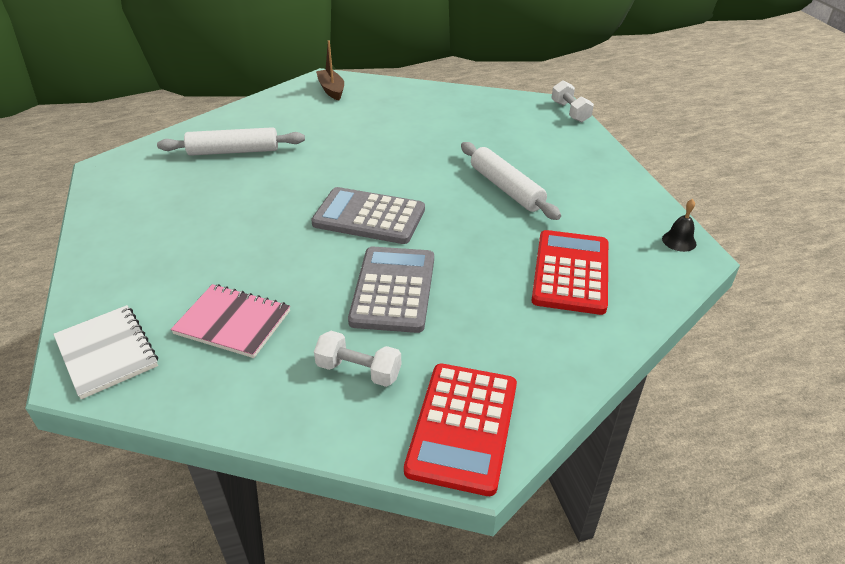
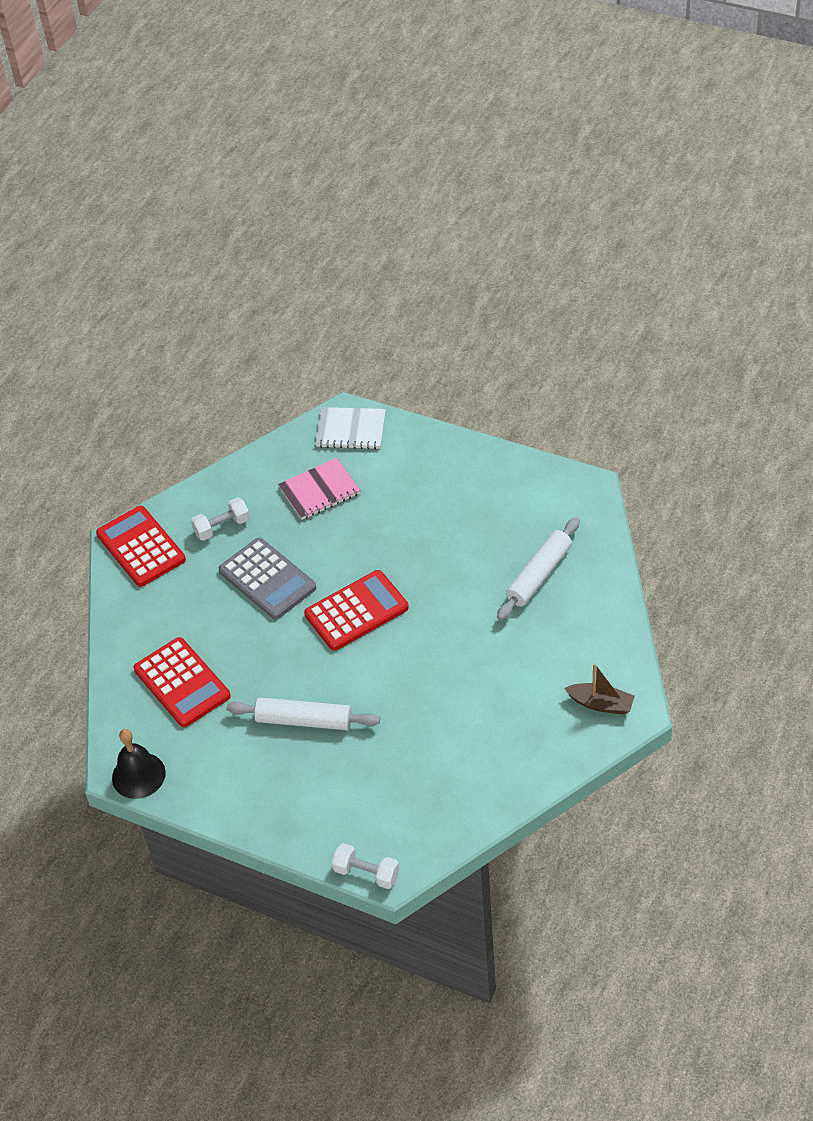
camera: 135 degrees right, 10 degrees up
grey calculator [311,187,425,244] -> red calculator [304,570,409,651]
black bell [662,199,696,252] -> black bell [112,729,166,799], size x1.77

